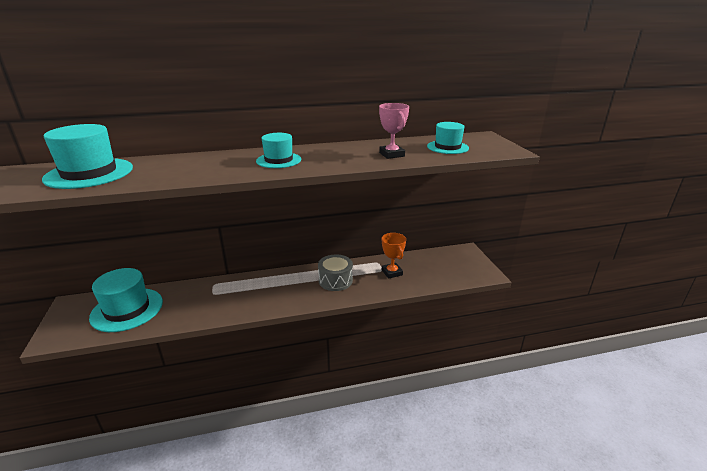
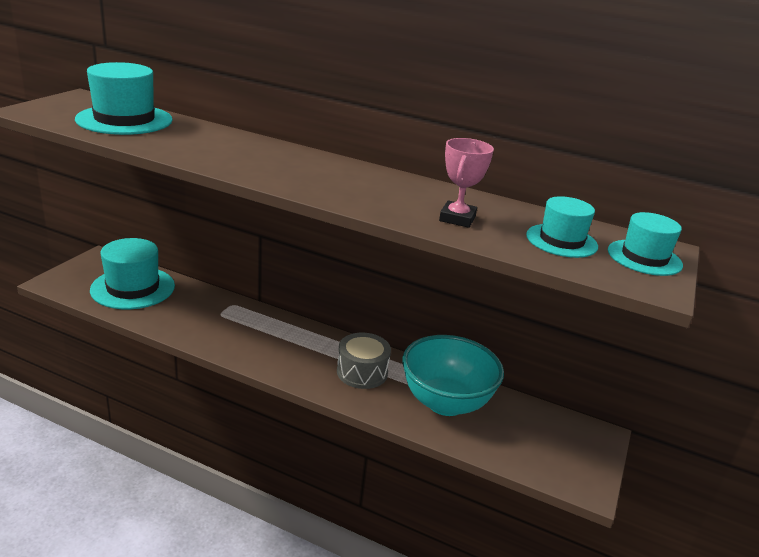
camera: 35 degrees right, 0 degrees up
turquoise hat [256,133,301,168] -> turquoise hat moved to [608,212,683,276]
orange trophy [382,233,406,279] -> turquoise bowl [402,335,504,416]

